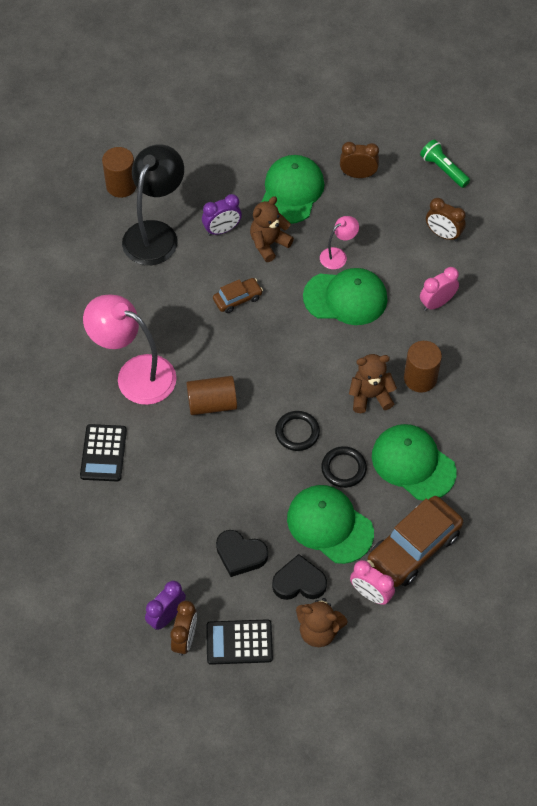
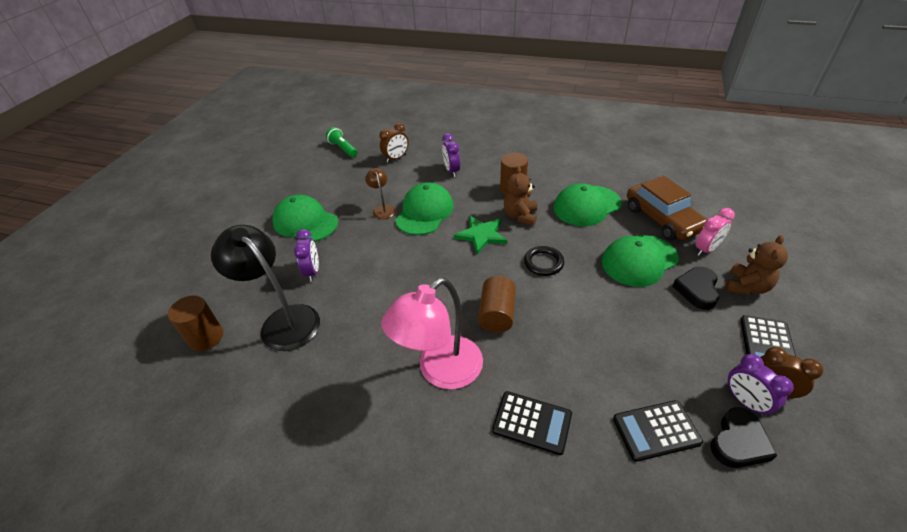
camera: 70 degrees left, 15 degrees down
brown car [213,278,263,313] -> none
black heart [216,530,268,577] -> black heart moved to [711,407,777,468]
brown teddy bear [250,196,294,262] -> none
pink lamp [320,216,359,269] -> brown lamp [365,168,396,219]
black ring [321,446,367,488] -> none
brown clock [340,142,379,178] -> none
green flashlight [420,139,470,188] -> green flashlight turned 75 degrees clockwise [326,127,357,157]
pink clock [420,267,459,311] -> purple clock [442,134,460,177]
none -> green star [454,216,508,254]
none -> black calculator [613,400,703,462]

